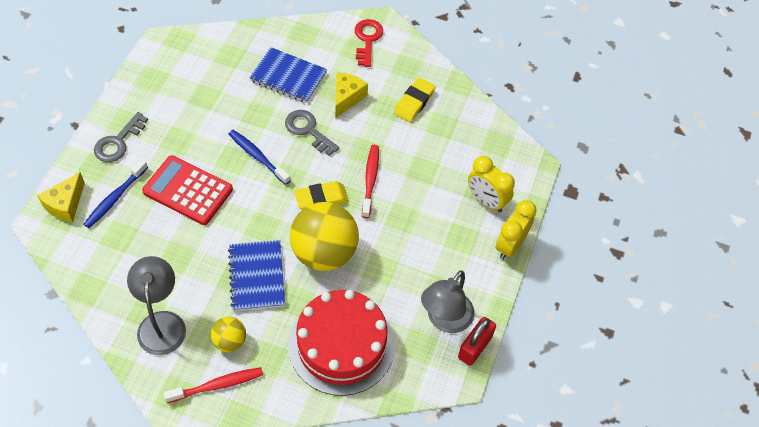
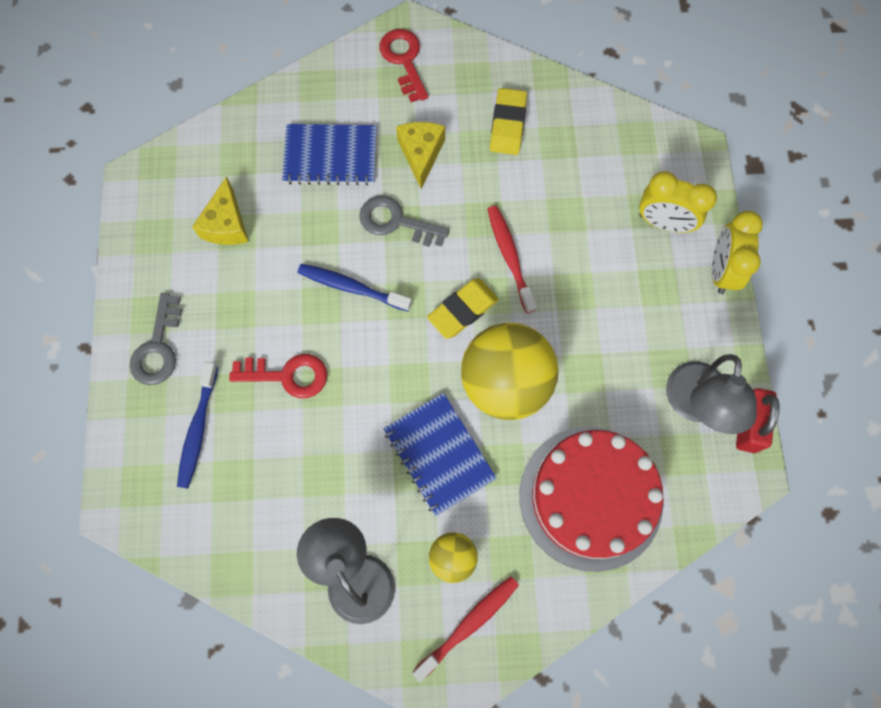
camera: 20 degrees left, 15 degrees up
yellow cheese [37,172,85,222] -> yellow cheese moved to [192,176,249,245]
red calculator [142,155,233,225] -> red key [229,354,327,398]

